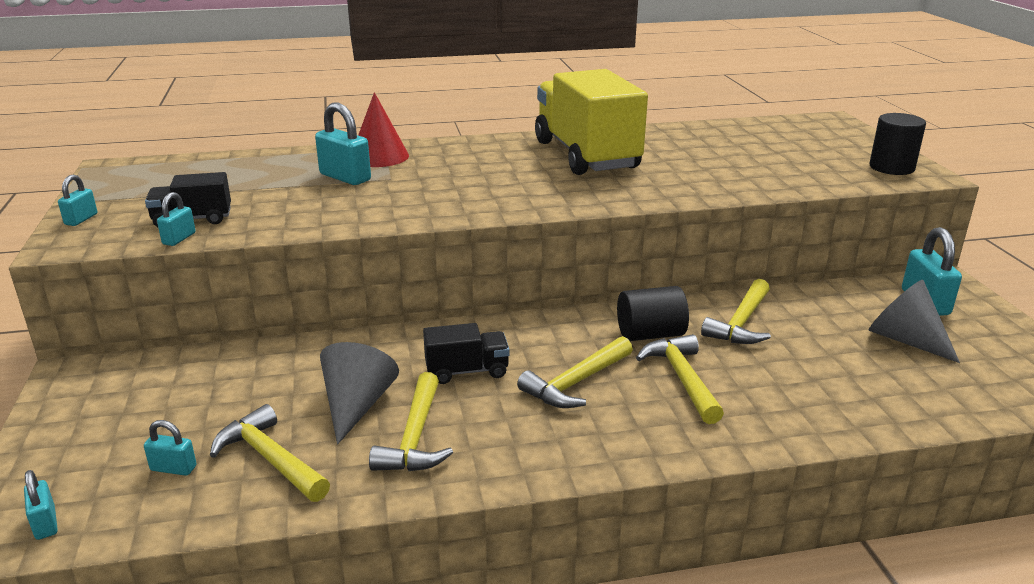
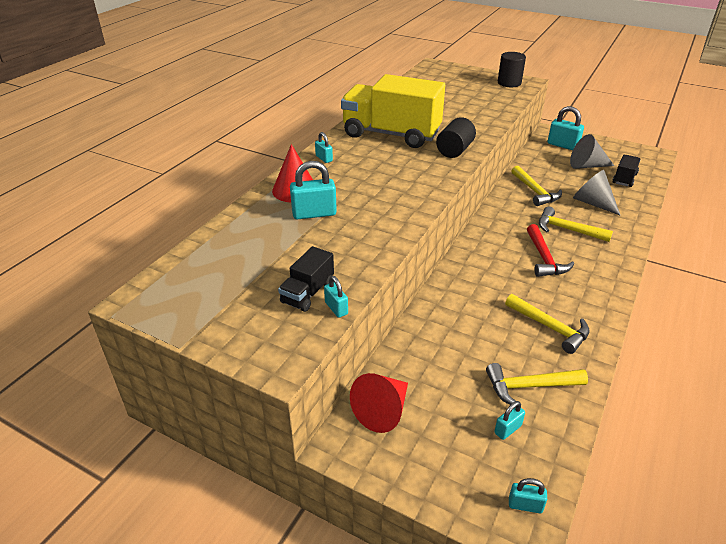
camera: 50 degrees left, 10 degrees up
turquoise padlock [58,175,97,226] -> turquoise padlock moved to [315,132,333,163]
grey cone [320,342,399,445] -> grey cone moved to [573,170,621,216]
black truck [423,323,510,384] -> black truck moved to [612,155,640,187]
yellow hammer [517,336,633,408] -> red hammer [527,224,574,277]
black cylinder [617,286,689,341] -> black cylinder moved to [436,117,476,158]
none -> red cone [350,373,408,433]

